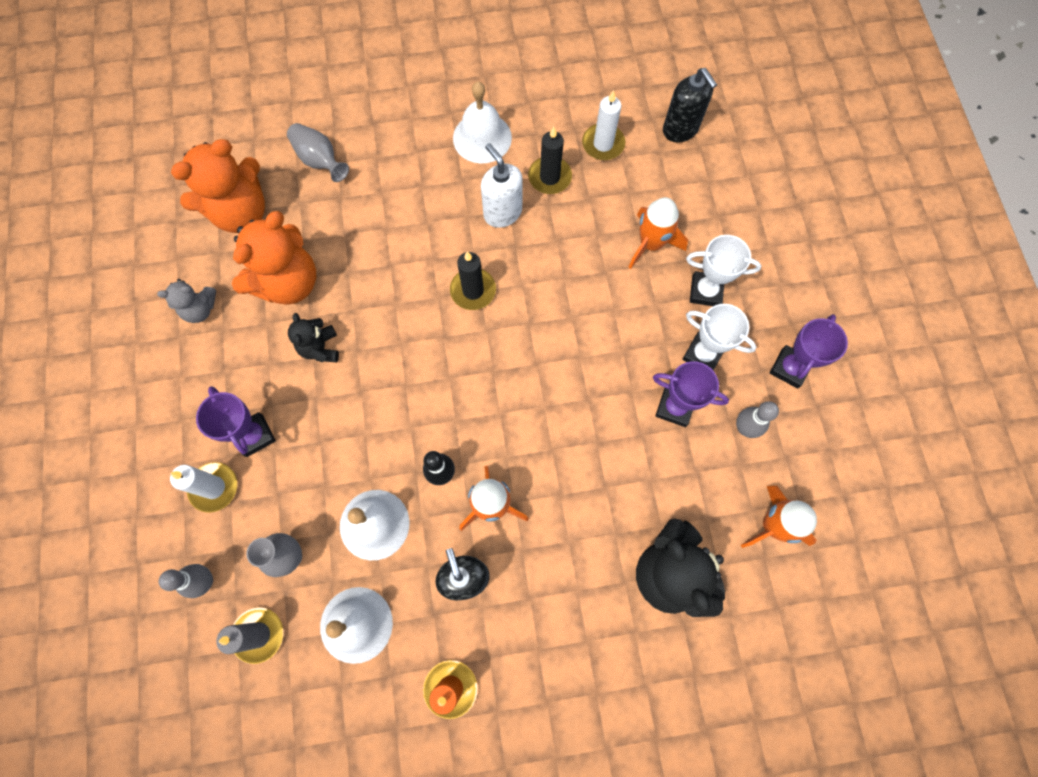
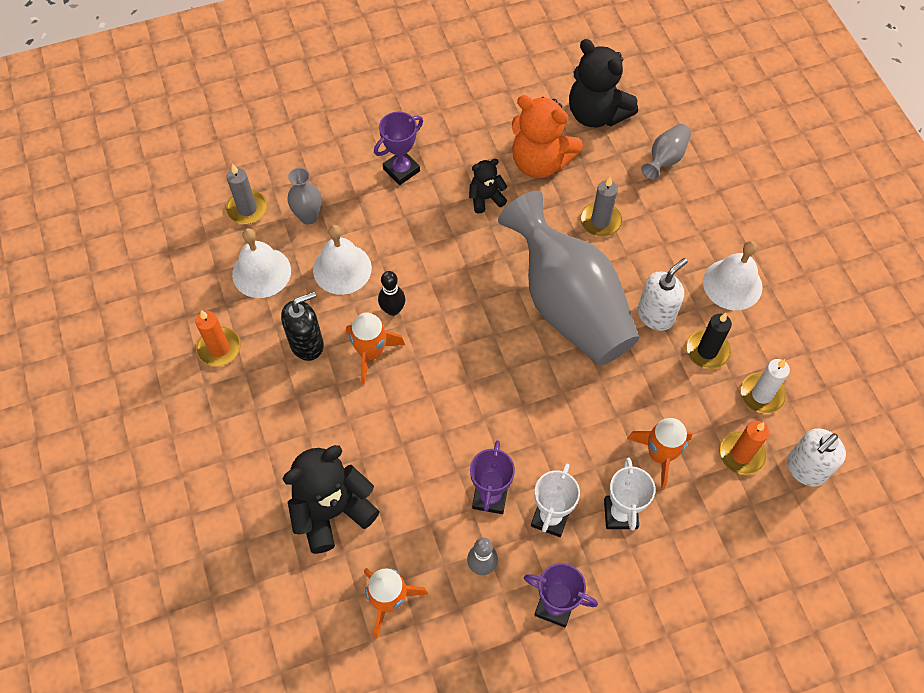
camera: 80 degrees right, 10 degrees down
grey teddy bear [157,279,216,323] -> none
grey bowling pin [159,564,213,598] -> none
white candle [170,462,237,513] -> none
orange teddy bear [171,139,265,233] -> black teddy bear [569,39,638,127]
black candle [450,251,496,310] -> grey vase [498,191,639,365]
black soap dispenser [663,68,717,143] -> white soap dispenser [787,428,846,487]
none -> grey candle [580,177,622,237]
none -> orange candle [719,421,769,475]

